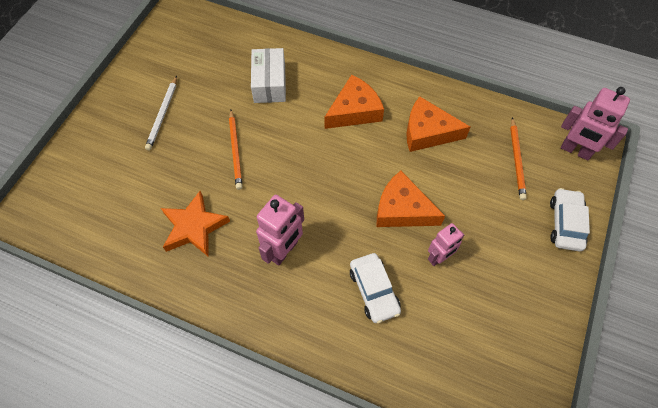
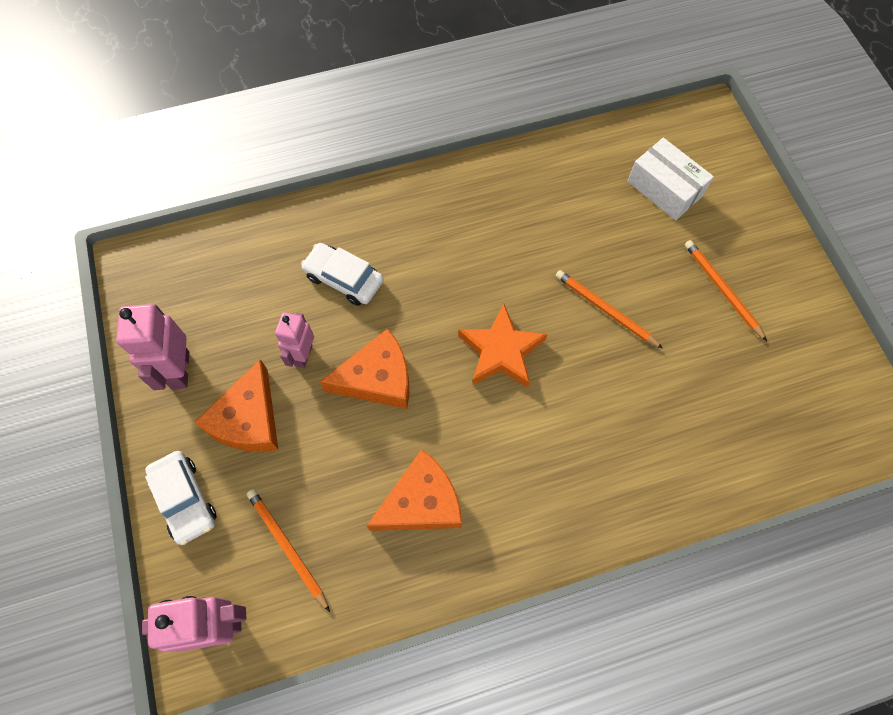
camera: 140 degrees right, 5 degrees up
white pencil [145,76,177,150] -> orange pencil [685,240,767,341]
orange star [161,191,230,256] -> orange star moved to [458,303,547,388]
white box [251,48,286,103] -> white box moved to [627,138,714,220]
pink robot [256,195,304,265] -> pink robot moved to [116,304,189,390]
orange cheese [325,75,384,129] -> orange cheese moved to [194,359,278,452]

